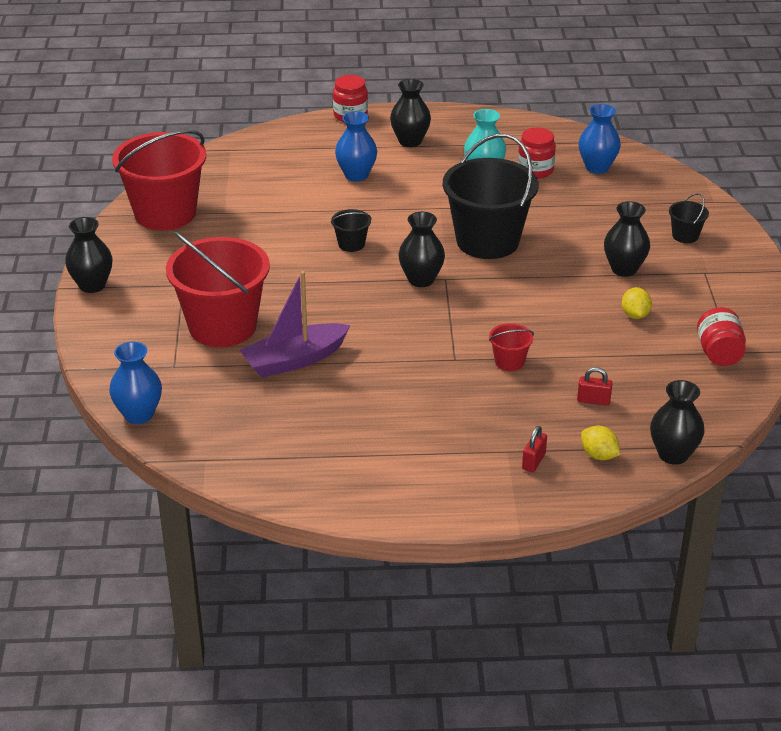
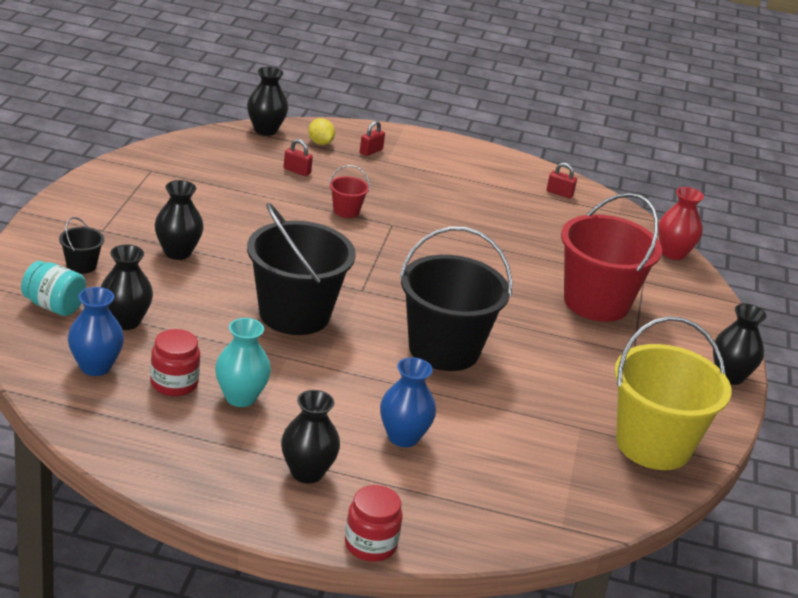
camera: 170 degrees left, 5 degrees down
blue vase [109,342,162,424] -> red vase [658,187,704,260]
red bucket [112,130,206,230] -> yellow bucket [614,316,731,470]
purple boat [240,271,351,378] -> none
black bucket [331,209,372,252] -> black bucket [399,226,512,371], size x2.37
black vase [398,212,445,287] -> black vase moved to [101,245,153,330]
yellow lemon [622,287,652,319] -> none
red jar [697,307,746,366] -> none
none -> turquoise jar [21,261,86,316]
none -> red padlock [547,162,577,198]

